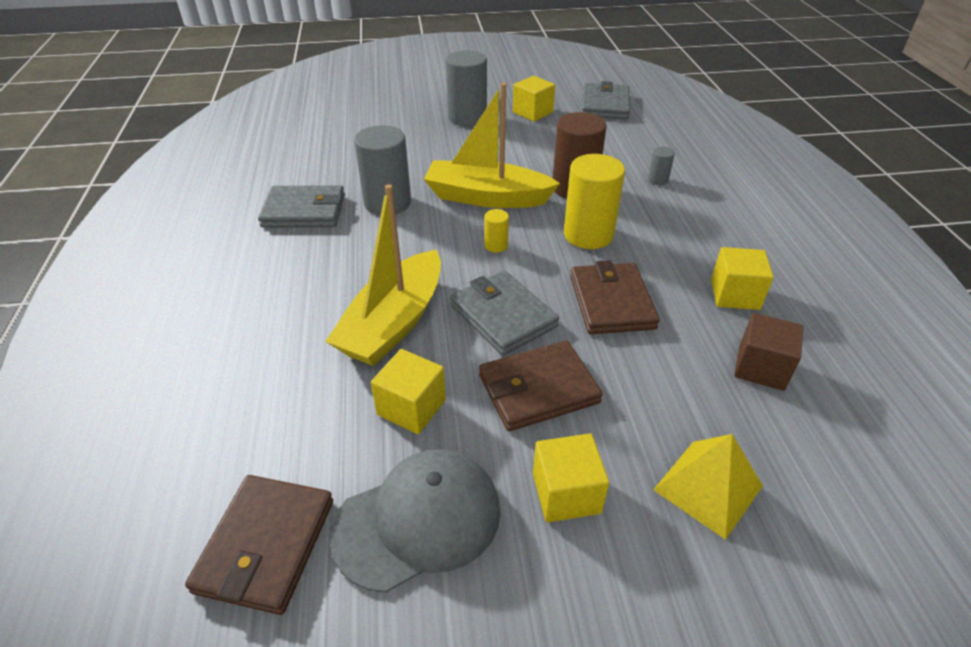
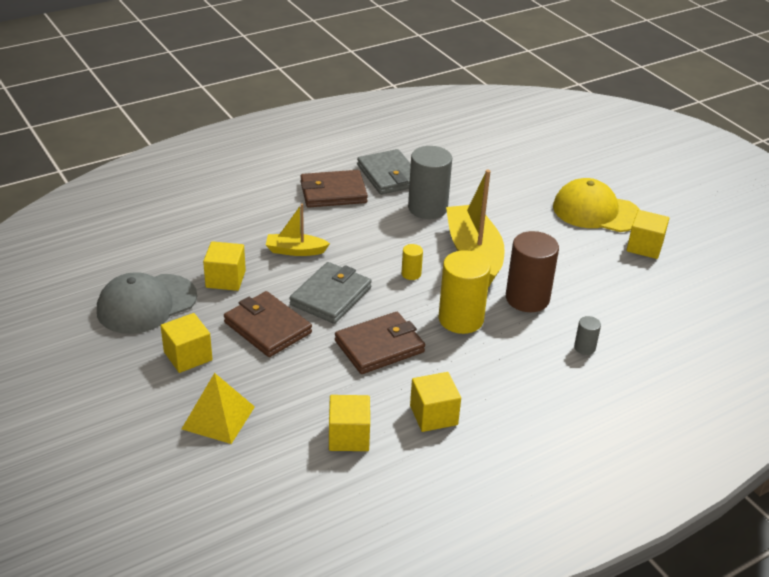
camera: 65 degrees right, 5 degrees down
brown wallet [185,475,333,615] -> brown wallet moved to [300,170,368,208]
yellow boat [325,184,441,366] -> yellow boat [266,204,330,256], size x0.53
grey cap [330,449,500,593] -> grey cap turned 105 degrees clockwise [97,272,197,334]
grey cylinder [445,50,487,126] -> yellow cap [553,178,640,232]
grey wallet [582,81,630,120] -> none
brown cube [734,313,804,391] -> yellow cube [329,395,370,451]

